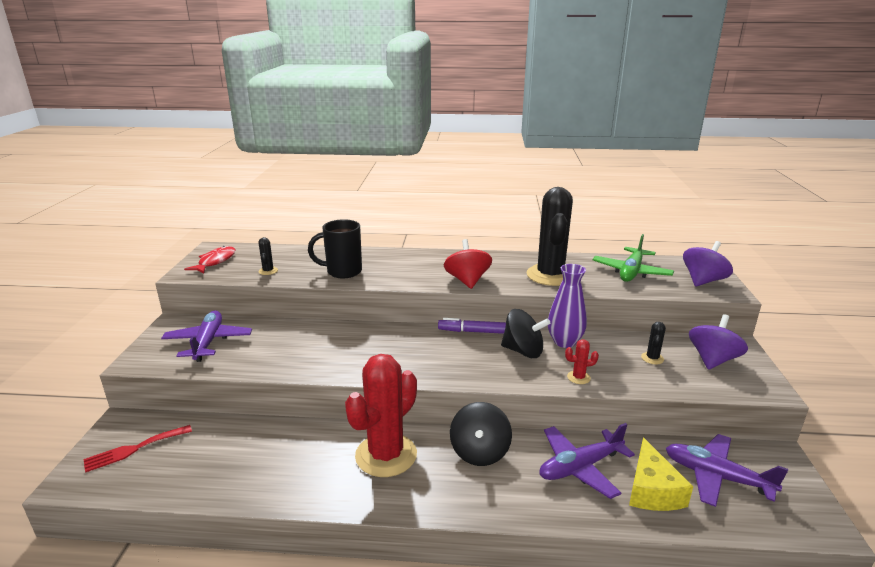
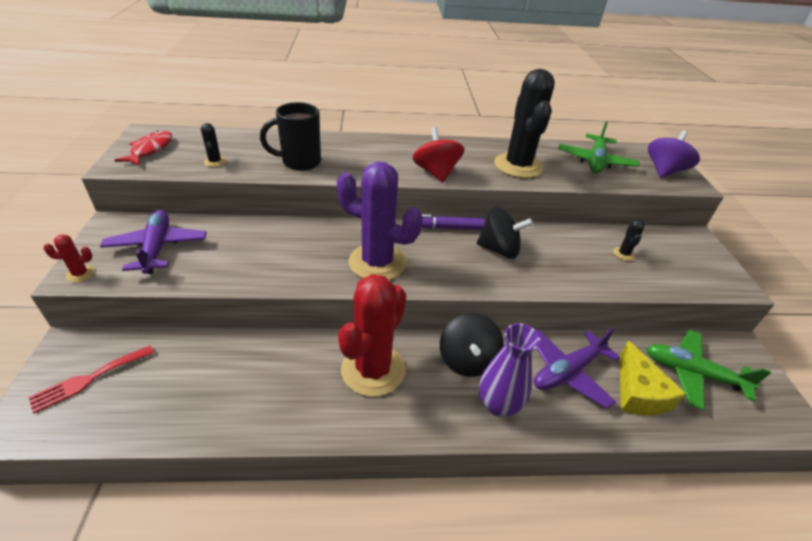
camera: 10 degrees left, 15 degrees up
purple vase [548,264,587,348] -> purple vase moved to [479,323,540,417]
red cactus [565,339,599,384] -> red cactus moved to [43,234,95,282]
purple plane [666,434,788,507] -> green plane [646,330,771,410]
purple spinning top [689,314,748,370] -> none
none -> purple cactus [337,162,423,280]

